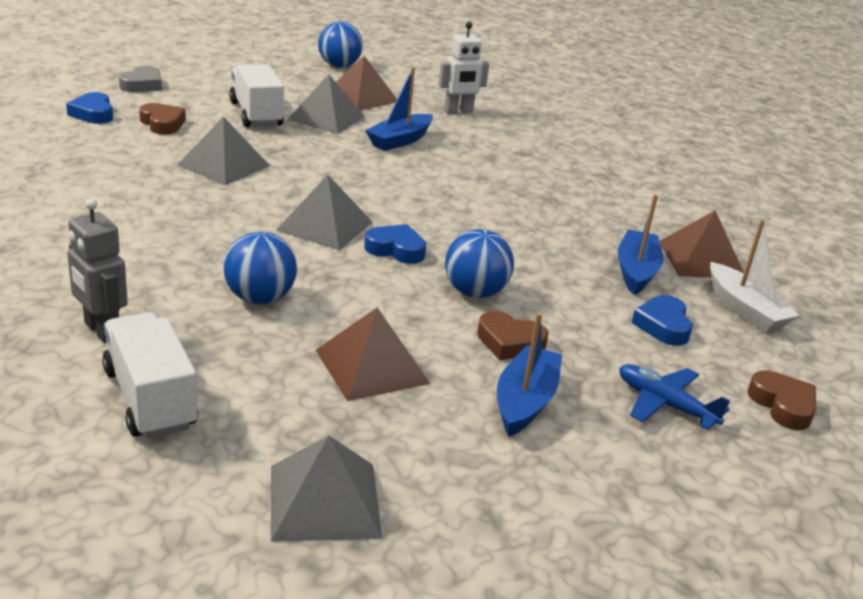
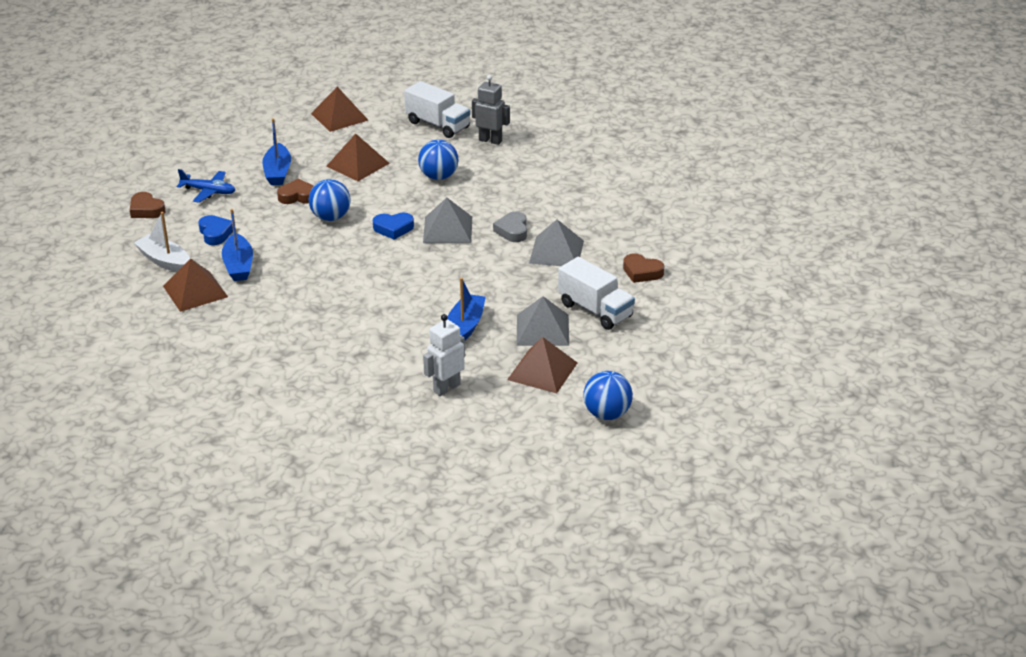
camera: 160 degrees right, 5 degrees up
blue heart [66,92,113,124] -> none
grey heart [119,66,162,92] -> grey heart moved to [493,211,527,242]
grey pyramid [271,435,382,542] -> brown pyramid [311,87,368,132]

